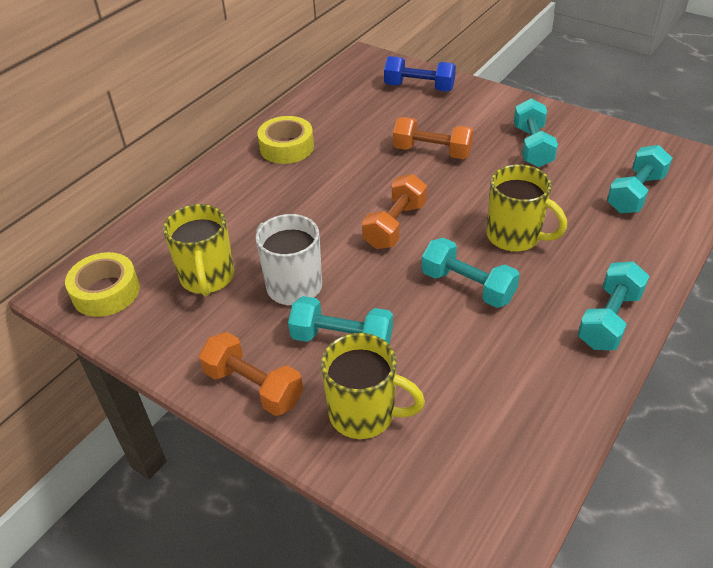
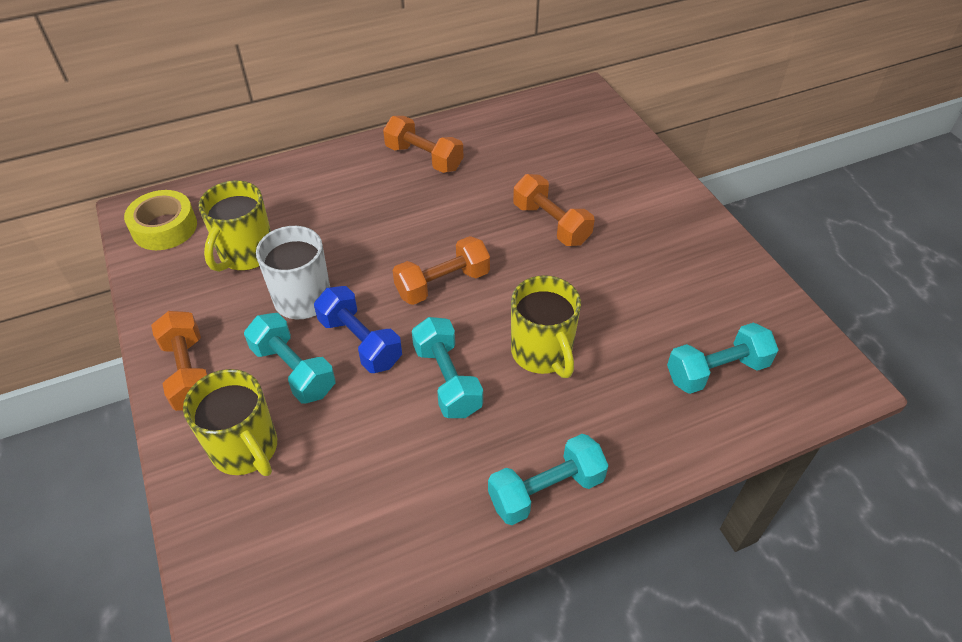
camera: 30 degrees right, 5 degrees up
yellow tape [257,116,314,164] -> orange dumbbell [383,116,463,173]
blue dumbbell [384,56,456,92] -> blue dumbbell moved to [314,286,402,373]
turquoise dumbbell [514,98,558,167] -> none

